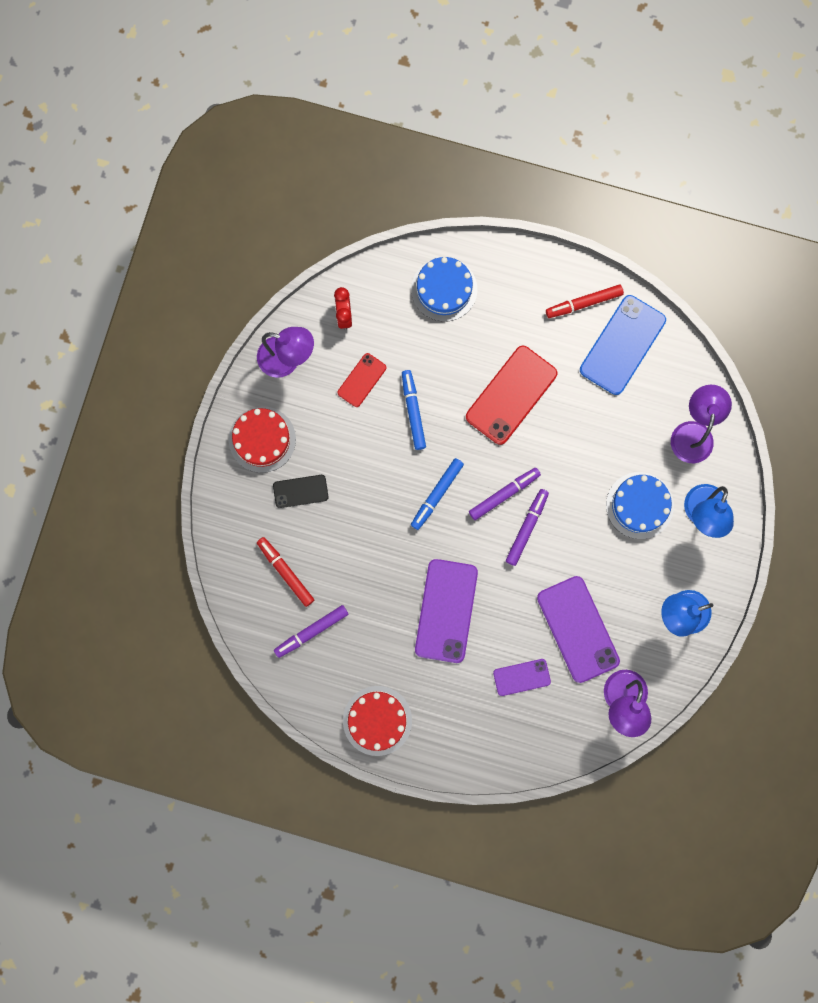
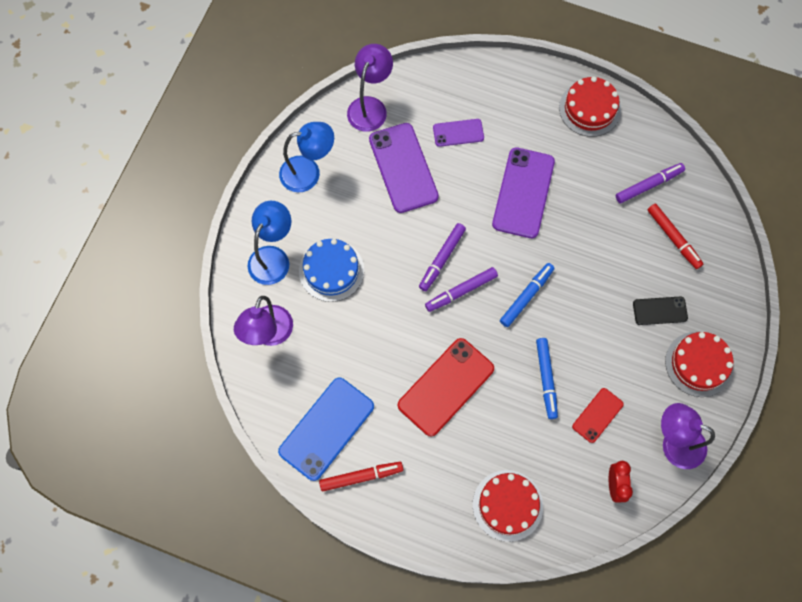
camera: 175 degrees left, 10 degrees down
blue cake [411,257,477,322] -> red cake [473,470,543,542]

